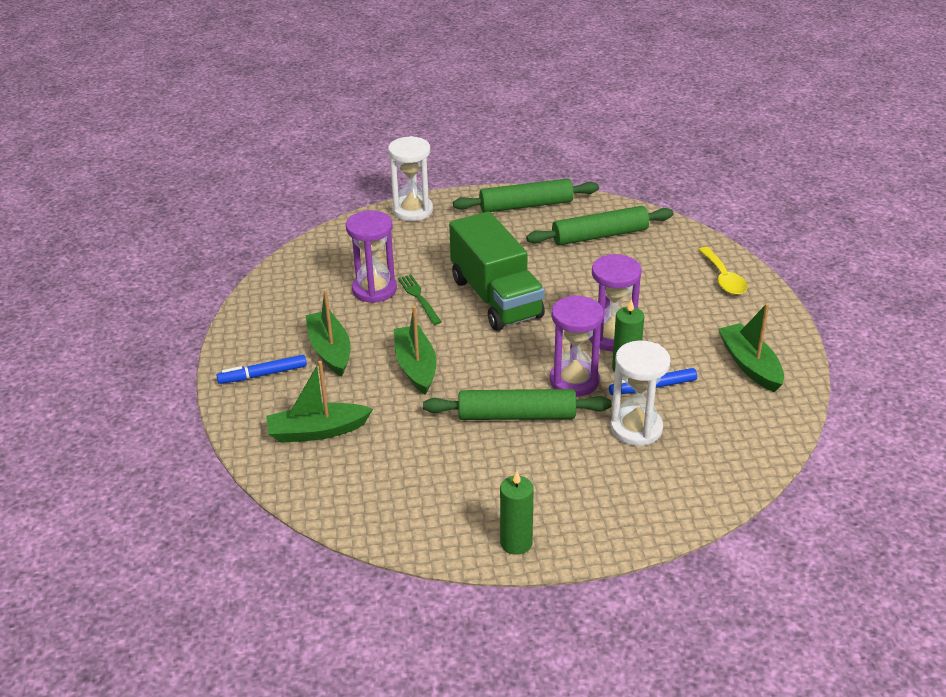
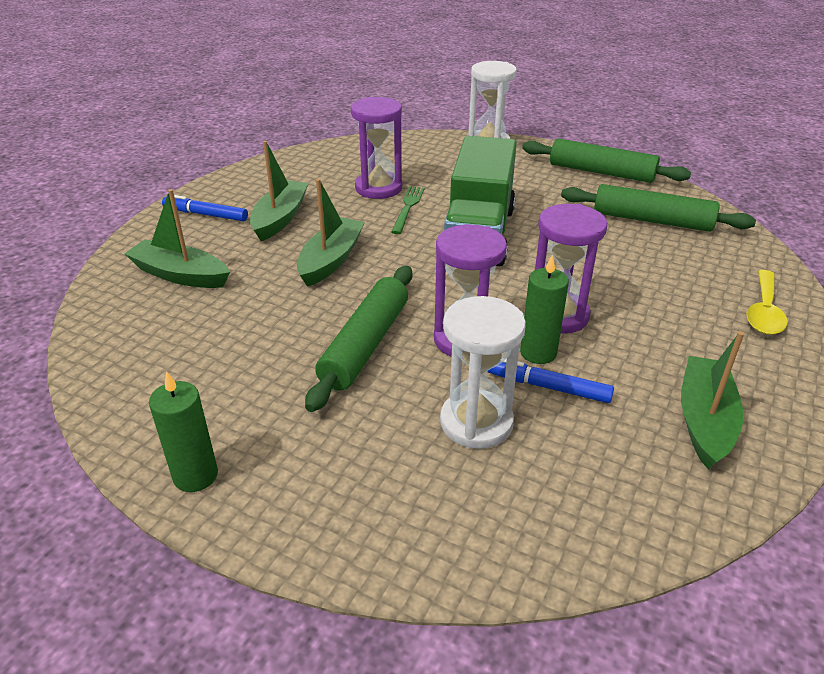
camera: 35 degrees right, 0 degrees up
green rolling pin [423,389,612,420] -> green rolling pin turned 75 degrees clockwise [305,266,412,412]

